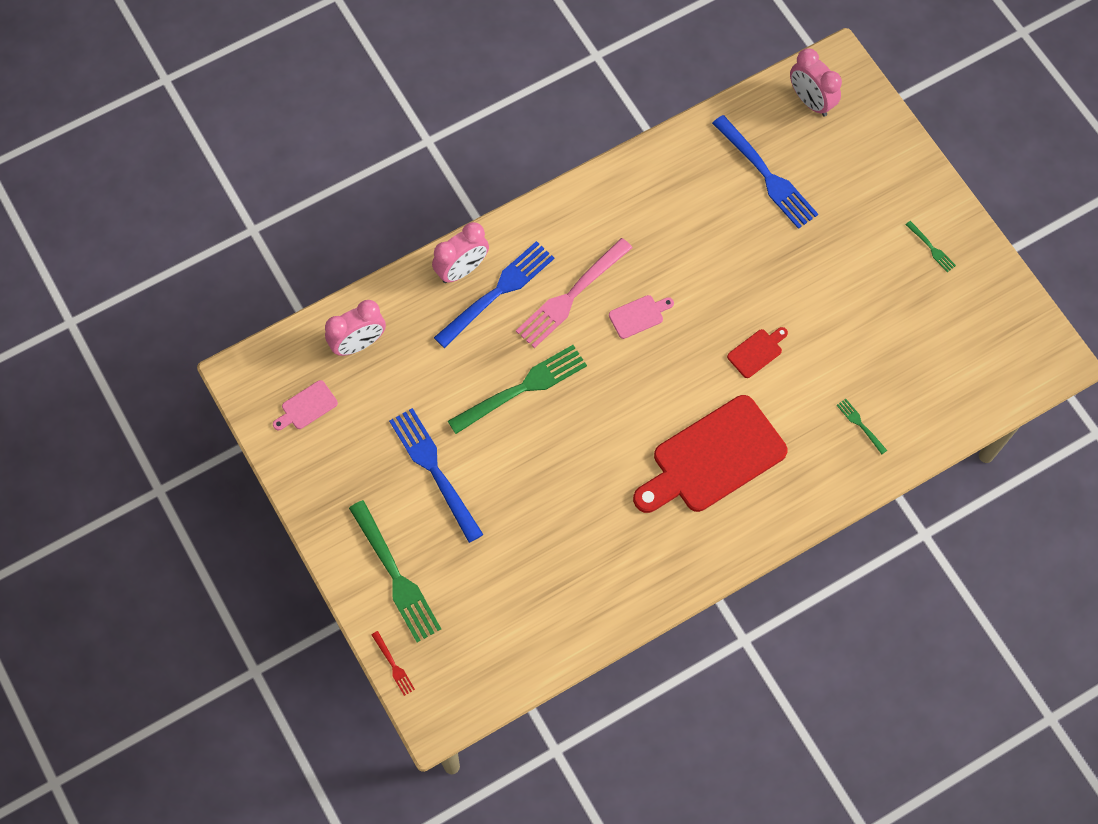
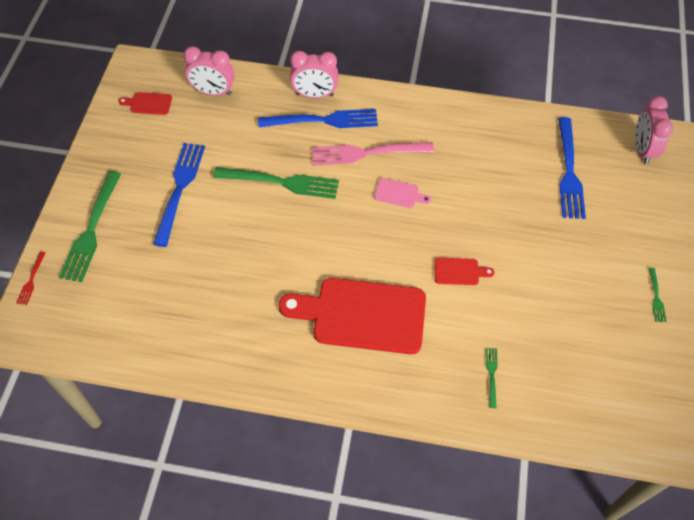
camera: 40 degrees right, 10 degrees down
pink cutting board [273,380,338,430] -> red cutting board [119,92,172,115]

